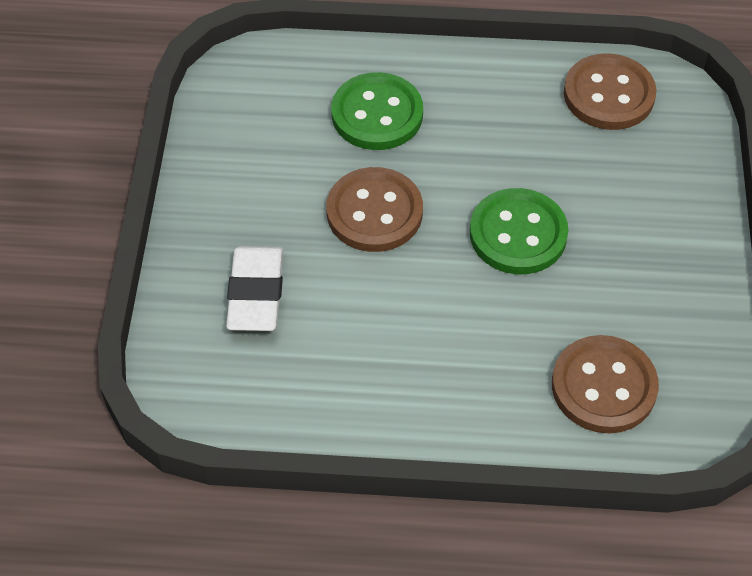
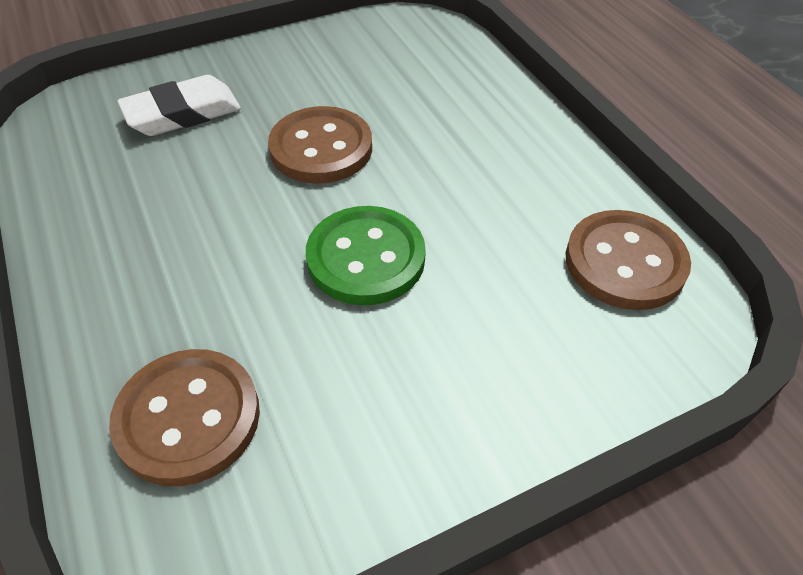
camera: 60 degrees right, 5 degrees down
green button [331,72,423,150] -> none

